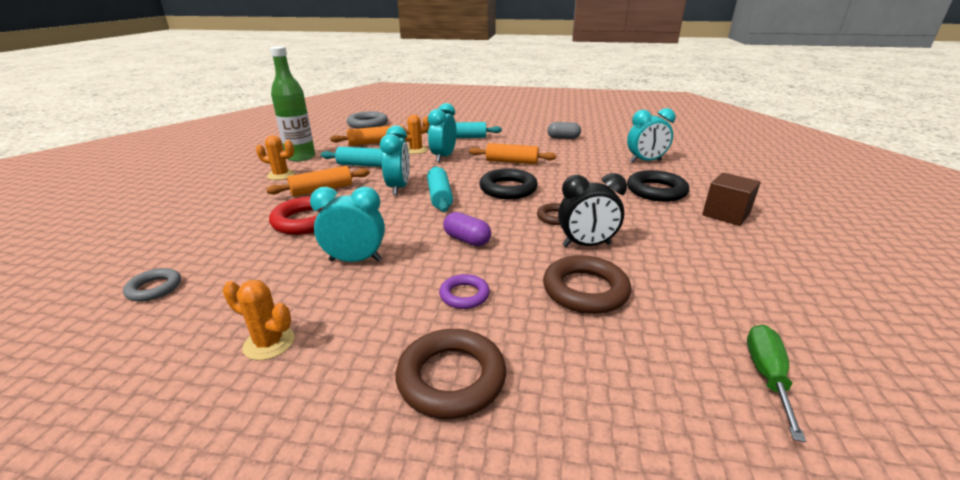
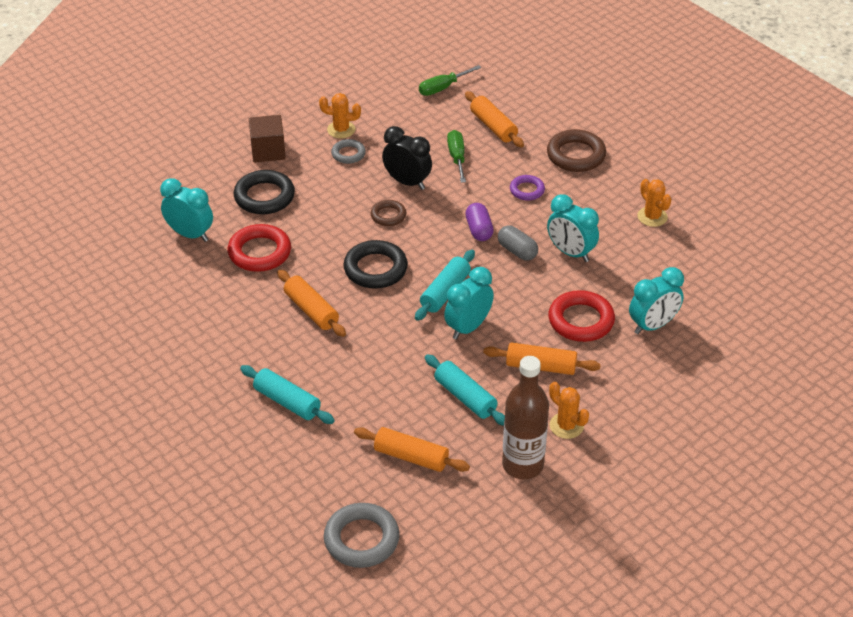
camera: 140 degrees left, 15 degrees up
grey ring [123,268,181,302] -> grey ring moved to [331,139,366,164]
green bottle [270,46,315,162] -> brown bottle [502,356,549,479]
orange cactus [401,115,430,154] -> orange cactus moved to [319,93,361,139]
turquoise clock [428,103,457,162] -> turquoise clock moved to [629,267,684,334]
brown ring [543,255,631,314] -> green screwdriver [447,130,466,183]
grey capsule [547,122,581,139] -> grey capsule moved to [498,225,538,261]
none -> red ring [228,224,291,272]
none -> orange rolling pin [465,91,524,148]

